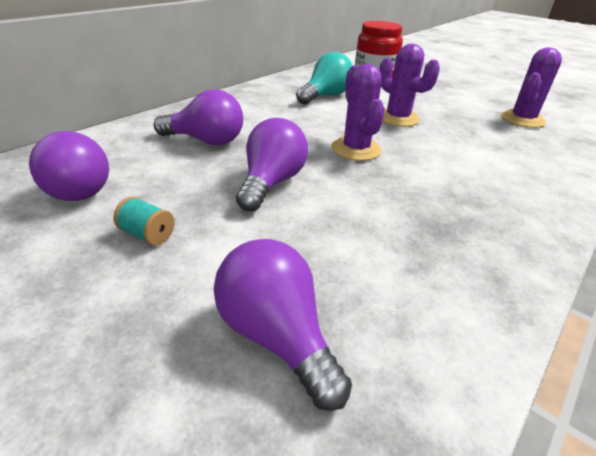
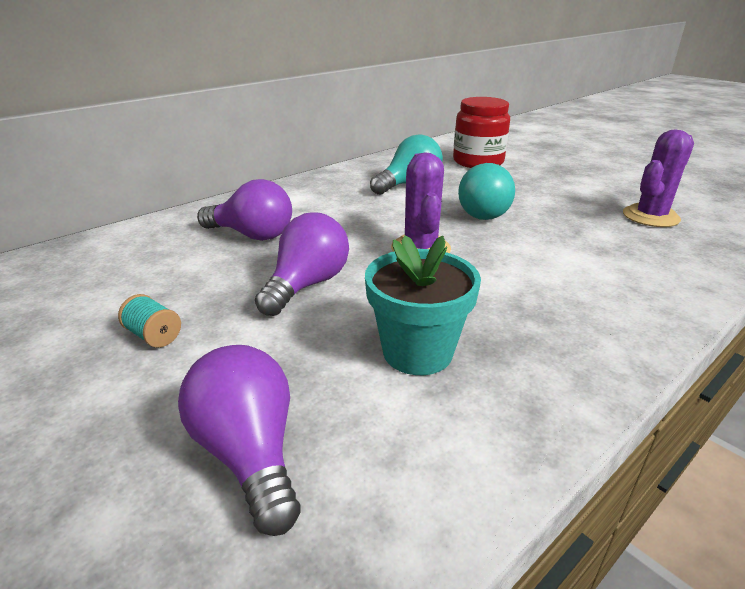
camera: 10 degrees right, 5 degrees down
purple light bulb [29,131,109,201] -> none
purple cactus [379,44,440,127] -> turquoise light bulb [458,163,515,220]
none -> turquoise flower pot [365,235,481,375]

